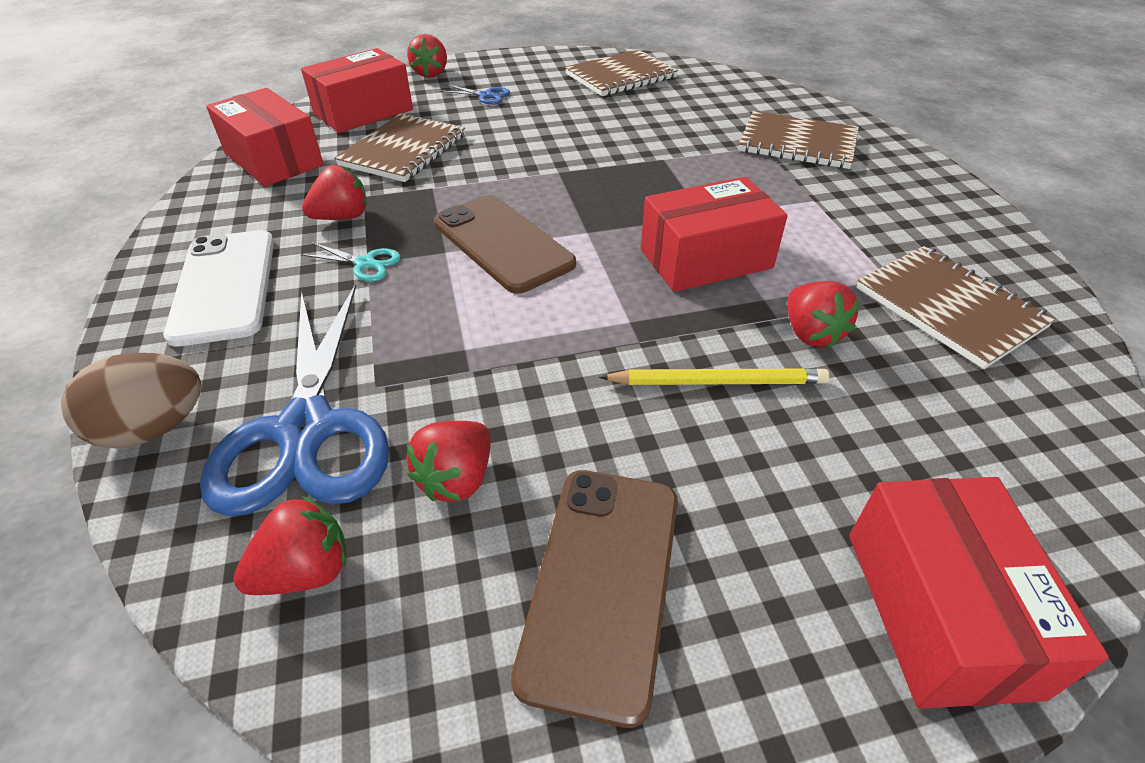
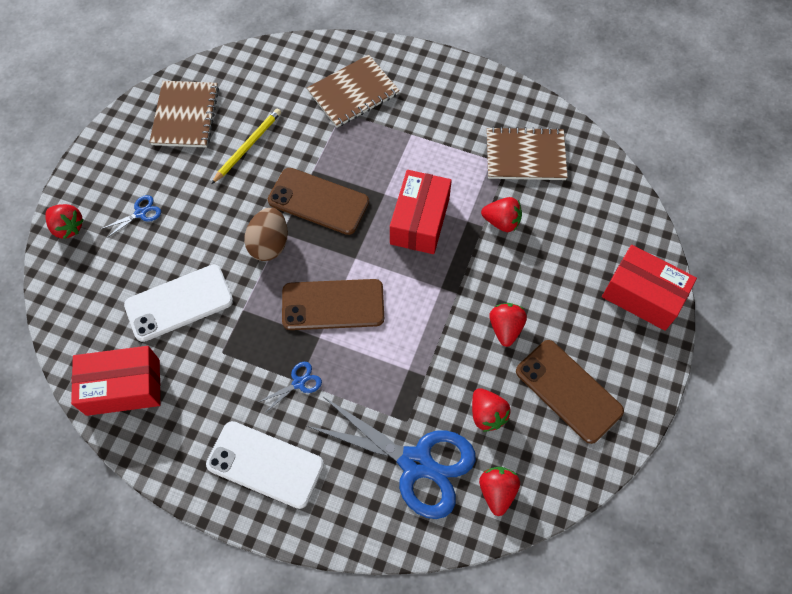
camera: 55 degrees left, 20 degrees up
brown egg [61,353,201,449] -> brown egg moved to [244,208,288,261]
turquoise scissors [300,243,401,281] -> blue scissors [257,362,322,414]
red box [301,48,413,133] -> none
red strawberry [302,165,367,220] -> red strawberry moved to [489,303,527,347]
brown notebook [334,113,465,182] -> white phone [124,265,233,342]
yellow pencil [599,368,829,385] -> yellow pencil moved to [211,108,281,184]
none -> brown phone [268,168,369,235]

